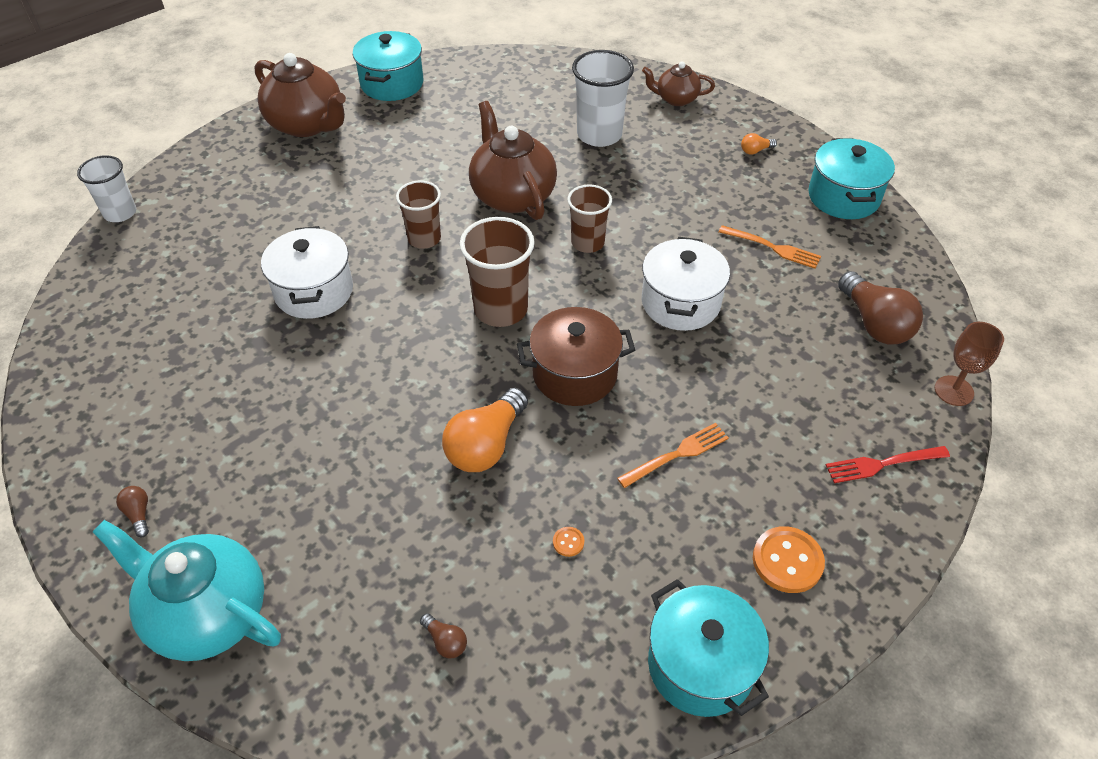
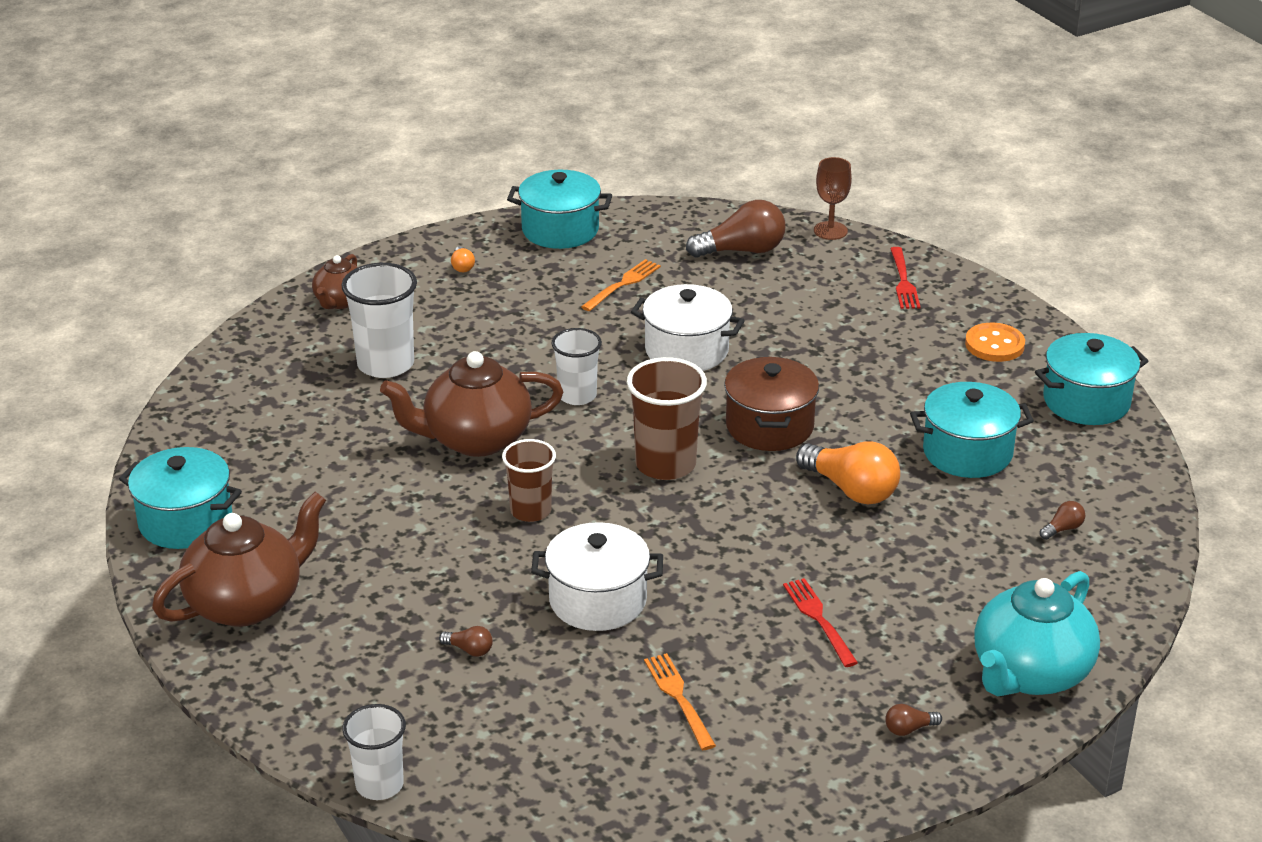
camera: 80 degrees left, 15 degrees down
orange button [553,527,584,557] -> turquoise pot [910,382,1034,478]
brown cup [567,184,612,253] -> white cup [551,328,602,405]
orange fork [617,423,729,488] -> orange fork moved to [644,653,716,750]
none -> brown light bulb [439,626,493,657]
none -> red fork [783,578,858,667]

